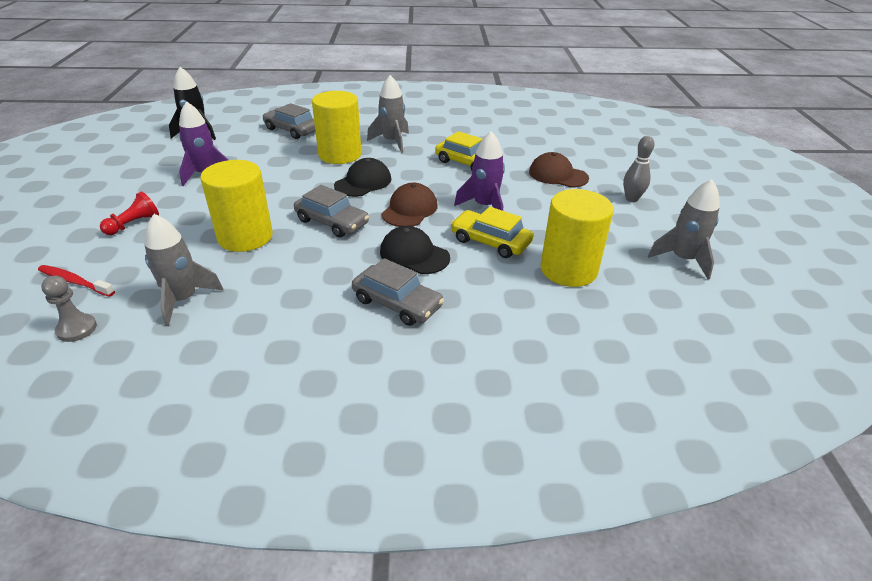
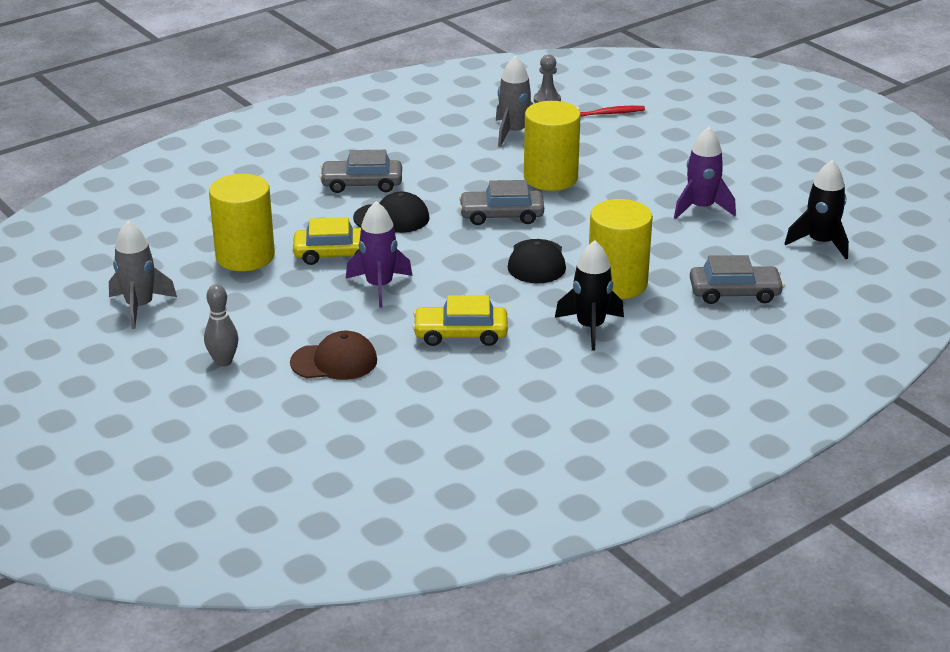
camera: 145 degrees right, 5 degrees down
red pawn [100,191,159,235] -> none
grey rocket [367,75,409,153] -> black rocket [555,240,624,350]
brown cap [381,183,438,227] -> none

